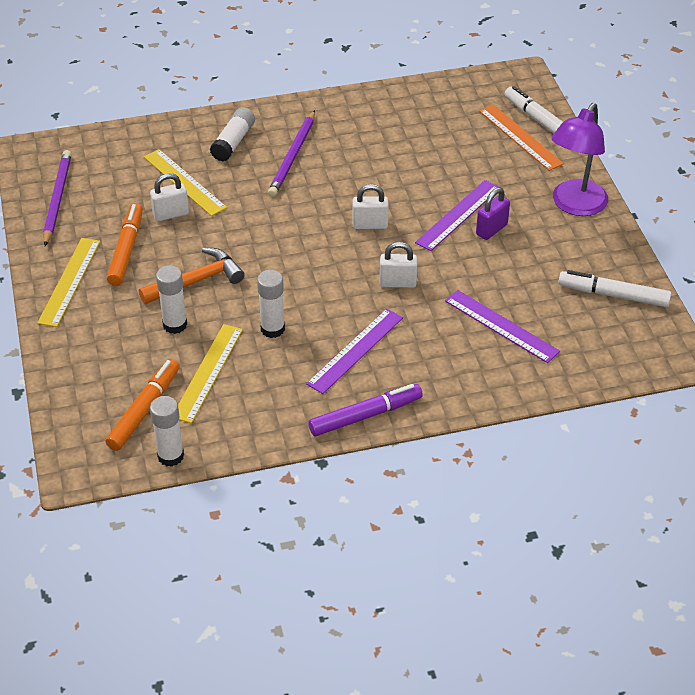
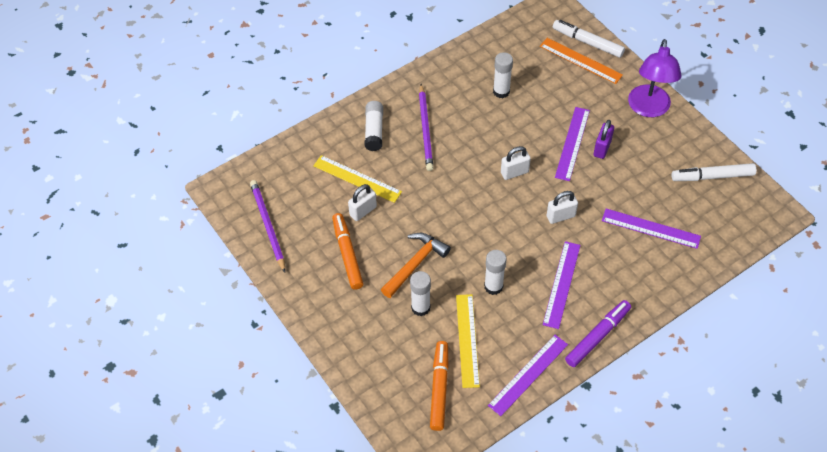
camera: 20 degrees left, 10 degrees up
yellow ruler [37,238,100,327] -> none
white glue stick [150,396,184,467] -> white glue stick moved to [493,52,513,98]
none -> purple ruler [488,335,568,416]

